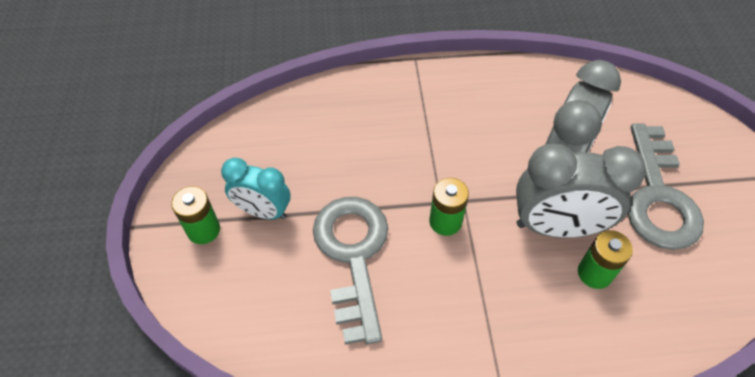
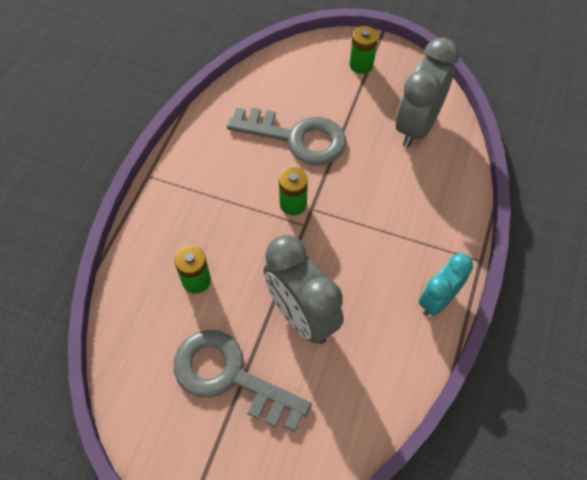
camera: 115 degrees right, 5 degrees up
turquoise clock [221,158,290,219] -> turquoise clock moved to [419,253,473,316]
grey clock [516,143,646,238] -> grey clock moved to [396,38,459,148]

